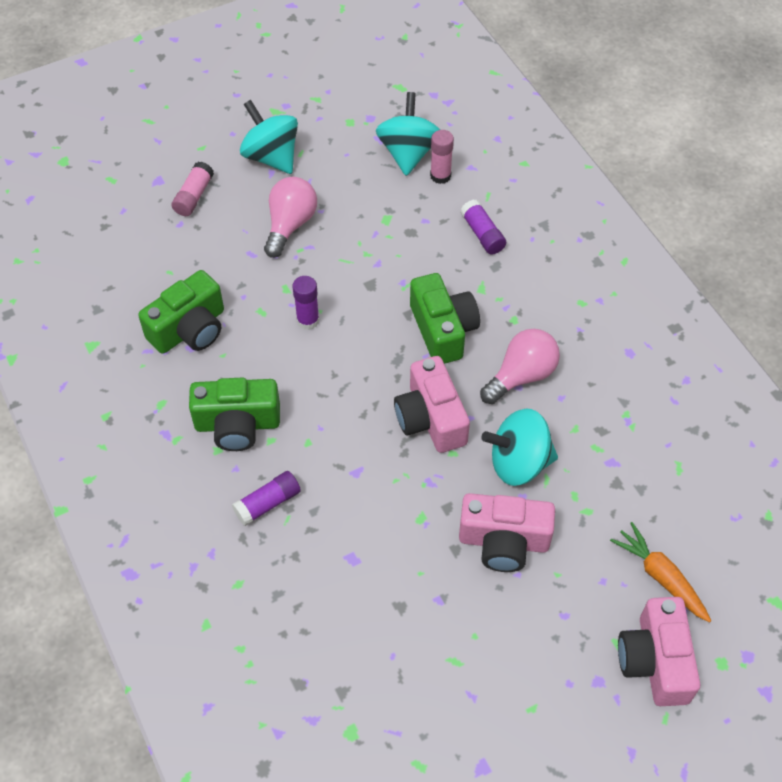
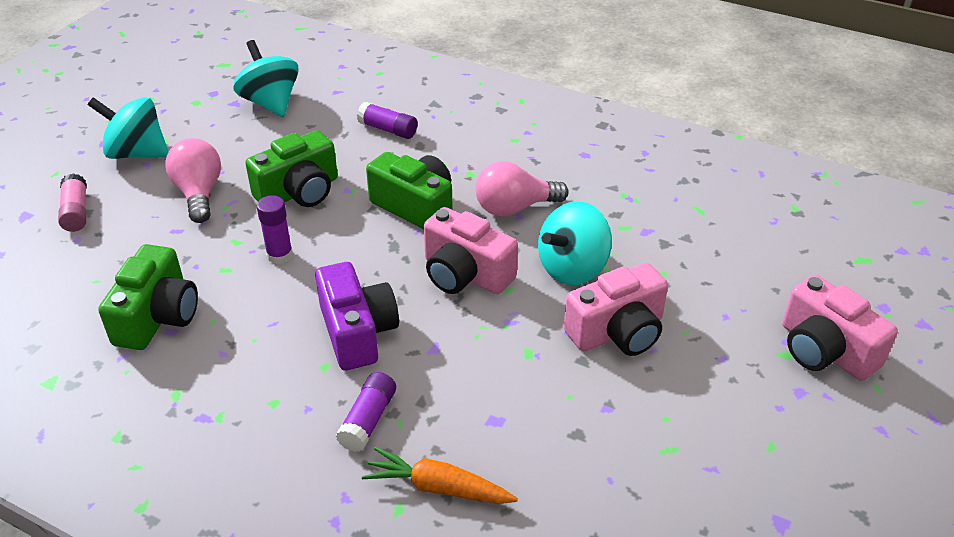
camera: 35 degrees left, 15 degrees down
green camera [189,378,280,451] -> green camera moved to [245,130,338,207]
pink glue stick [430,130,454,184] -> none
pink light bulb [480,329,560,404] -> pink light bulb turned 120 degrees counterclockwise [475,161,569,217]
orange carrot [610,522,711,623] -> orange carrot moved to [362,447,518,504]
none -> purple camera [315,262,399,371]

